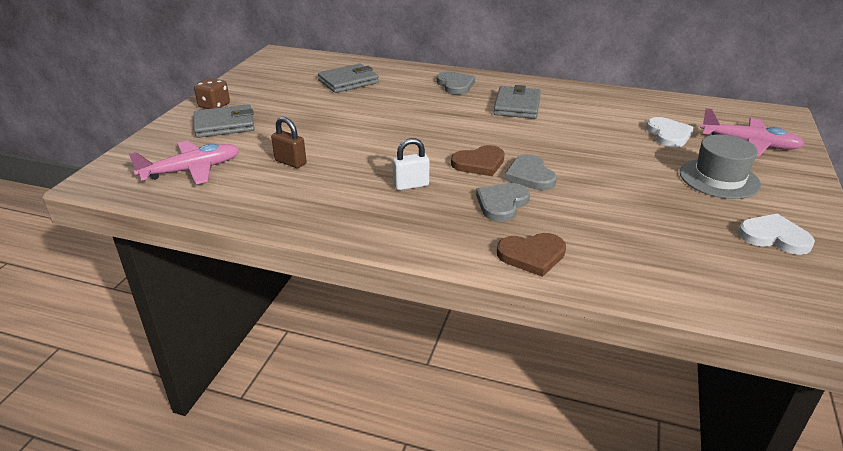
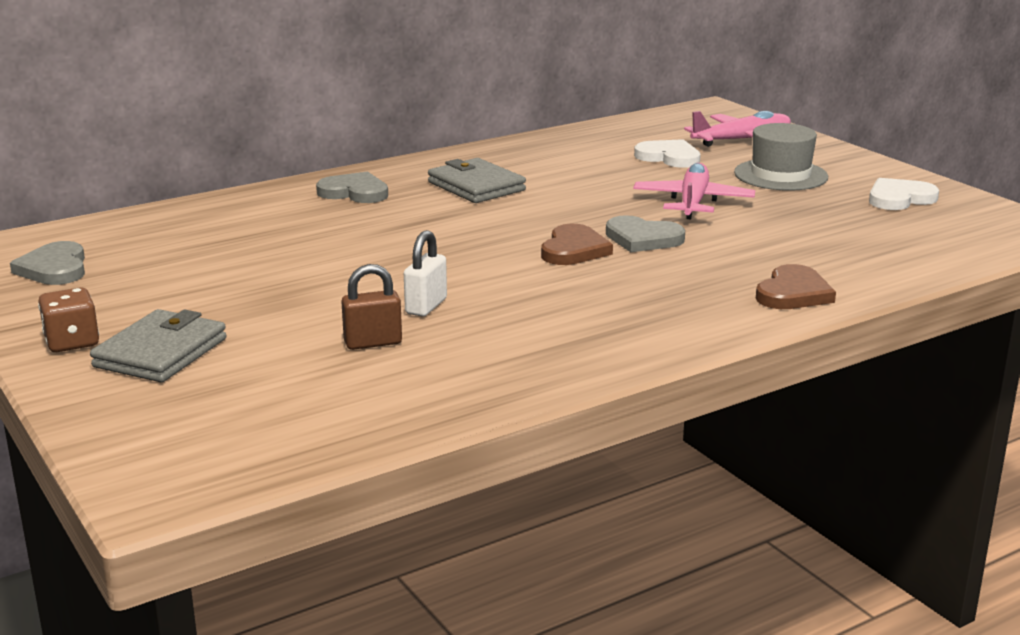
camera: 50 degrees left, 10 degrees down
pink plane [129,141,240,184] -> pink plane moved to [633,163,755,219]
grey wallet [318,63,379,93] -> none
white padlock [393,138,429,190] -> white padlock moved to [404,230,447,316]
grey heart [476,183,530,222] -> grey heart moved to [10,241,85,285]

